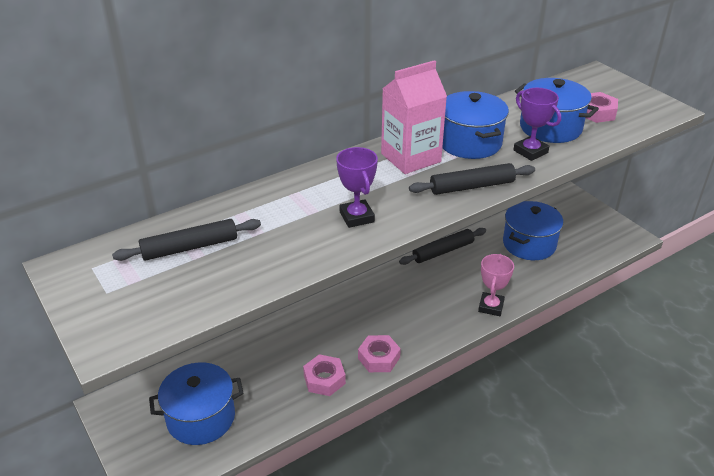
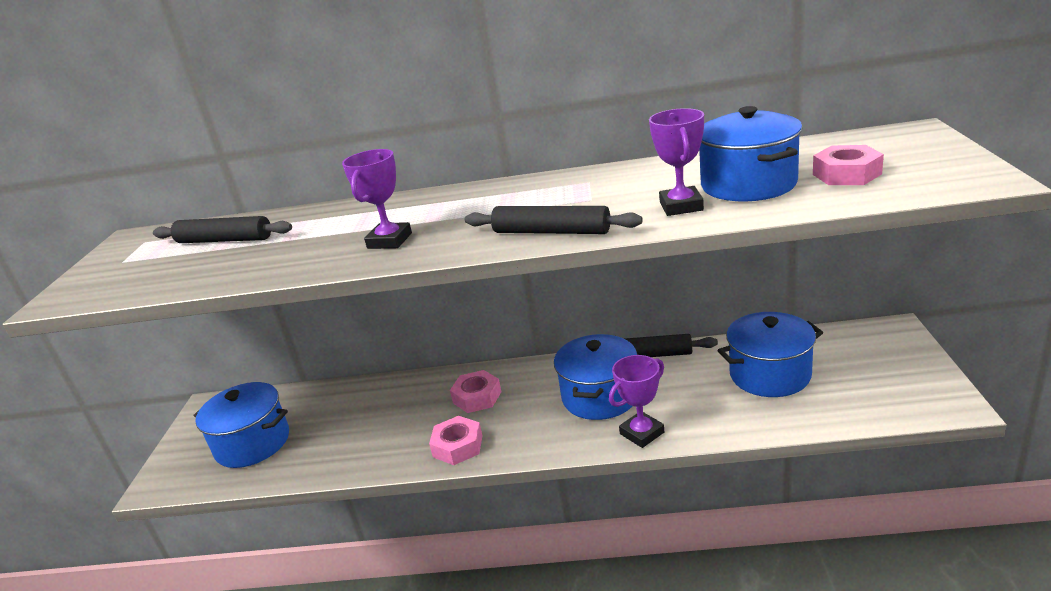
camera: 40 degrees right, 10 degrees down
pink nut [303,354,346,396] -> pink nut moved to [450,370,502,413]
pink carton [381,60,447,174] -> none
blue pot [442,91,509,159] -> blue pot moved to [554,334,637,420]
pink trophy [478,254,514,316] -> purple trophy [609,355,664,448]

